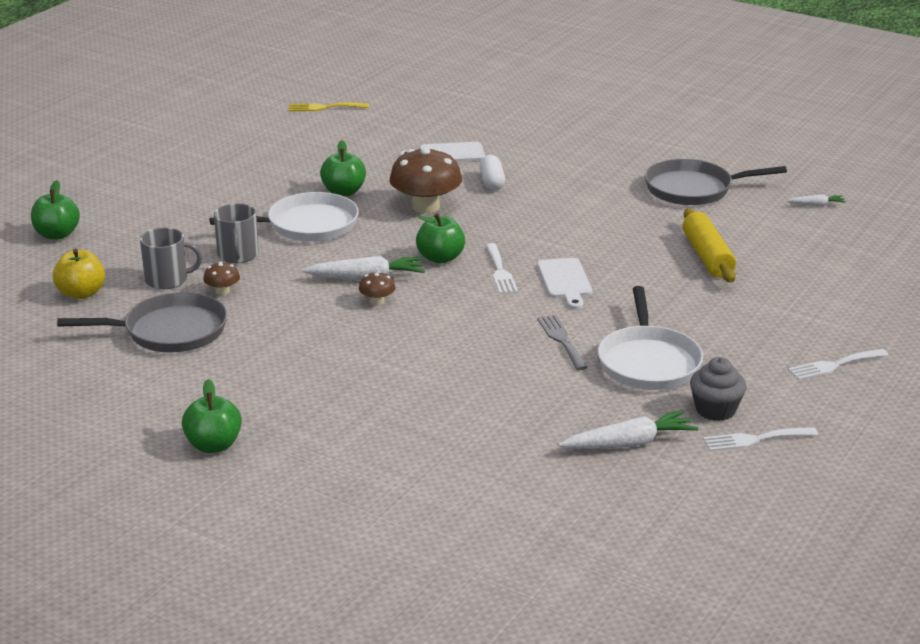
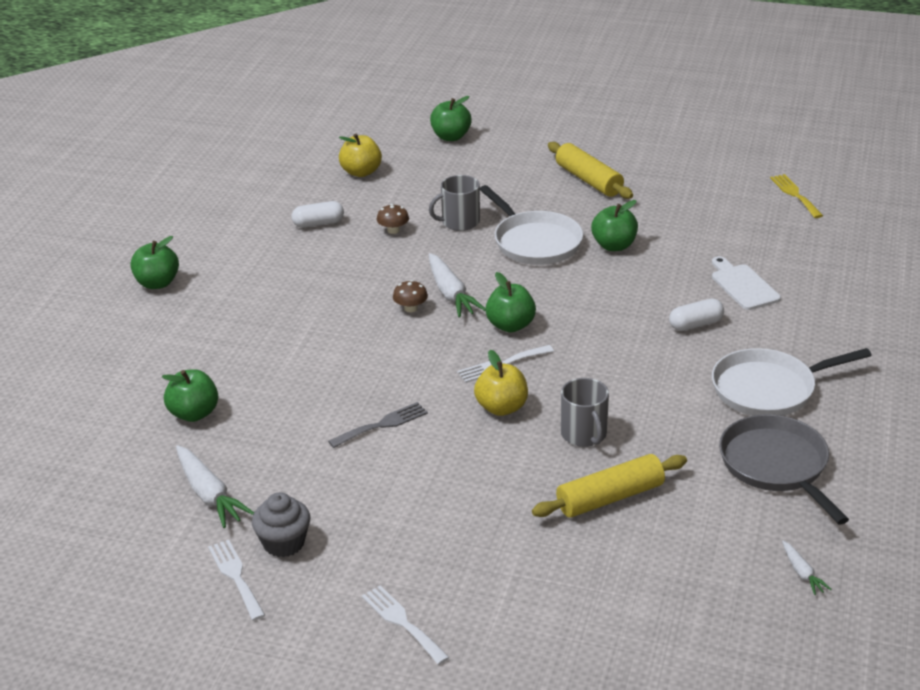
camera: 75 degrees right, 5 degrees up
grey pan [57,292,227,352] -> white capsule [292,201,344,228]
grey mug [140,228,202,289] -> grey mug moved to [561,378,609,447]
brown mushroom [389,148,462,213] -> none
white cutting board [537,258,592,309] -> yellow apple [474,350,528,416]
white pan [598,286,703,390] -> white pan moved to [712,348,872,416]
none -> green apple [162,369,218,422]
none -> yellow rolling pin [548,142,633,199]

